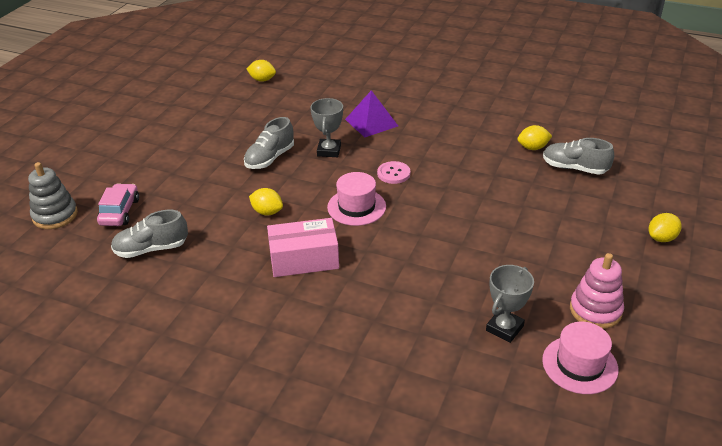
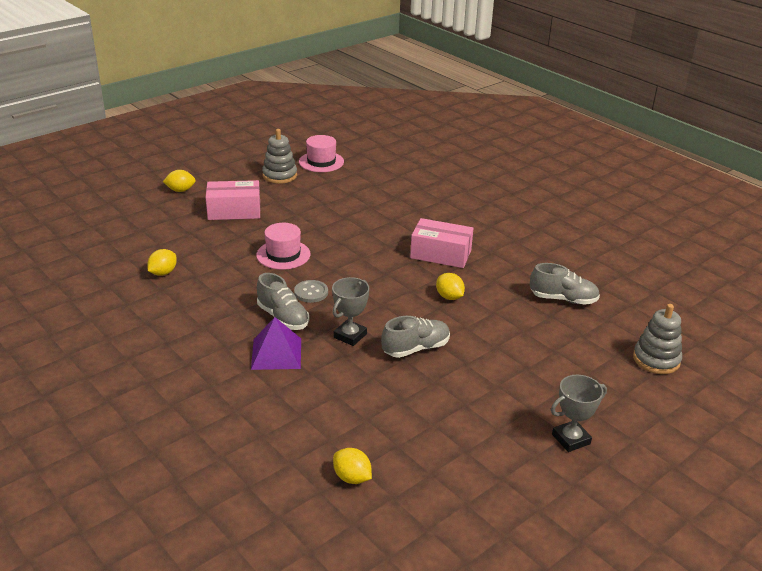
camera: 155 degrees left, 5 degrees down
pink car [97,183,139,226] -> none
pink hat [327,172,386,226] -> pink hat moved to [256,223,311,270]
pink button [377,161,410,184] -> grey button [294,280,328,303]
grey trophy [486,265,534,343] -> grey trophy moved to [551,375,607,452]
yellow lemon [517,125,552,150] -> yellow lemon turned 75 degrees counterclockwise [147,249,177,276]
grey shoe [543,138,614,175] -> grey shoe moved to [257,273,309,330]
pink stacking toy [570,253,624,329] -> grey stacking toy [262,129,297,184]
none -> pink box [205,180,260,220]

